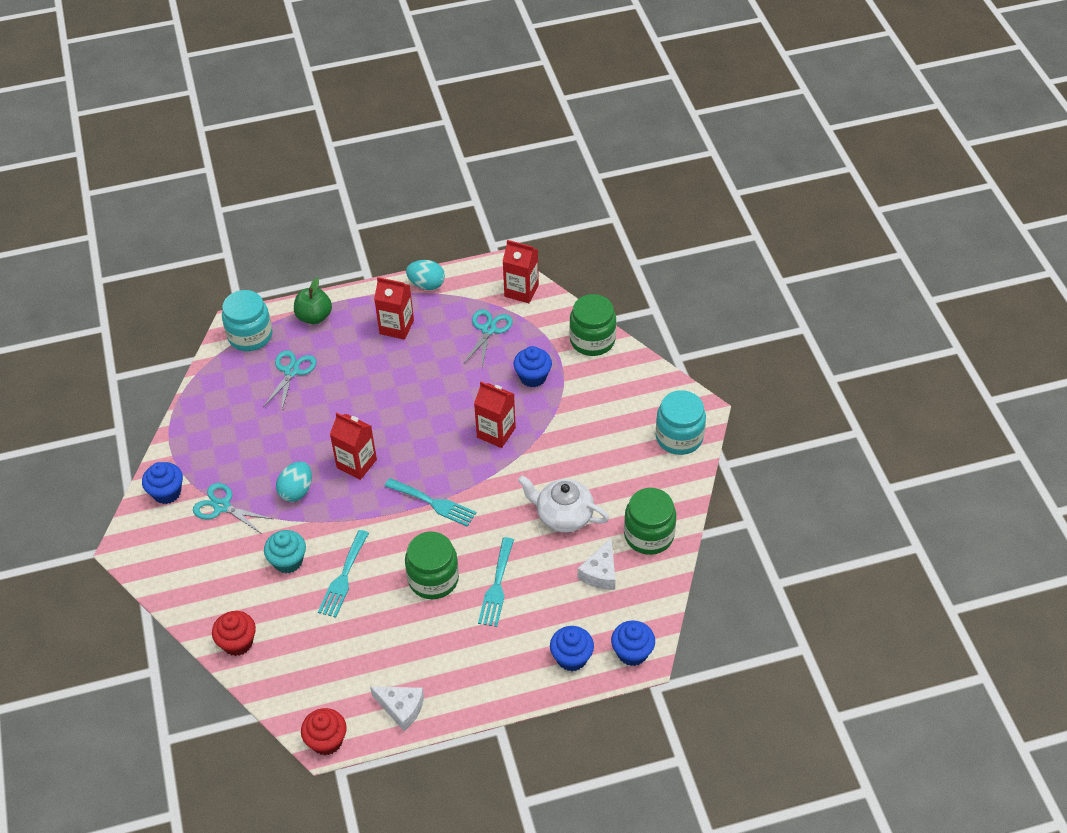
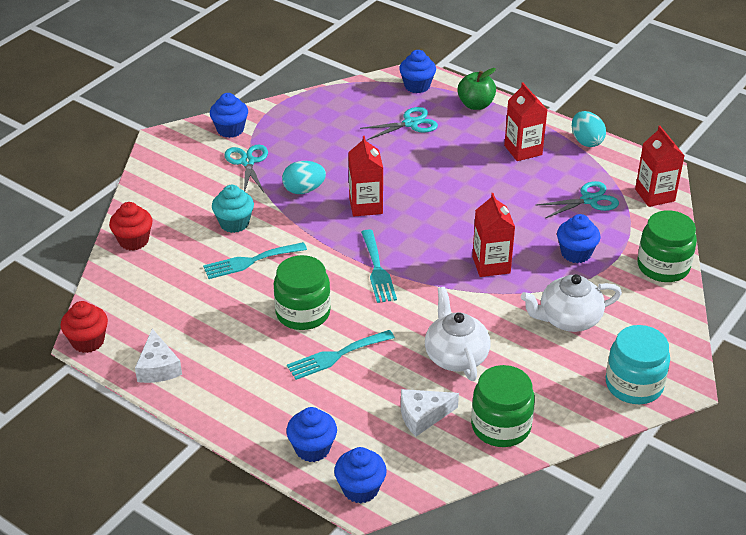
camera: 50 degrees right, 10 degrees down
turquoise jar [222,290,273,351] -> blue cupcake [399,50,436,93]
none -> white teapot [521,274,622,332]

